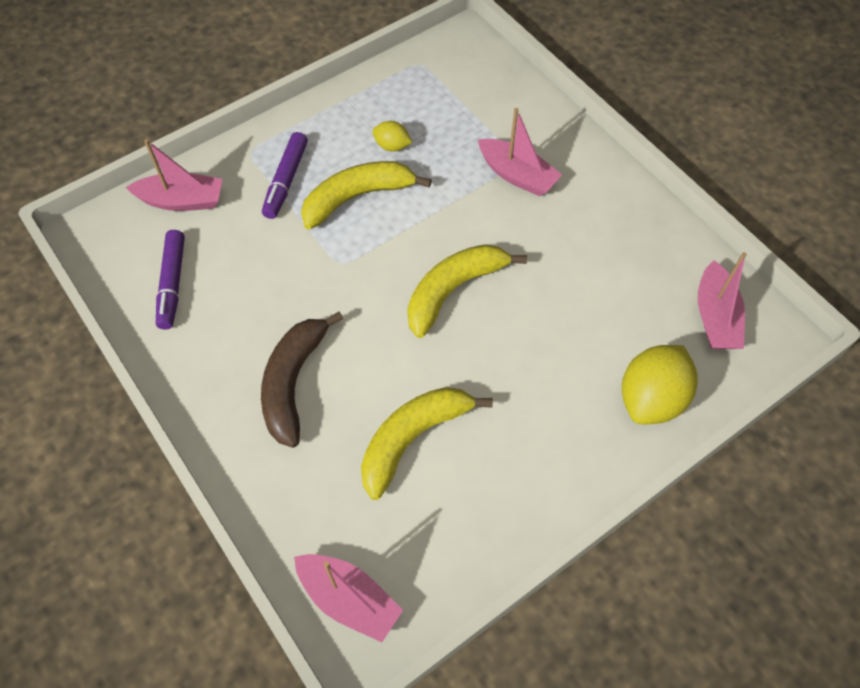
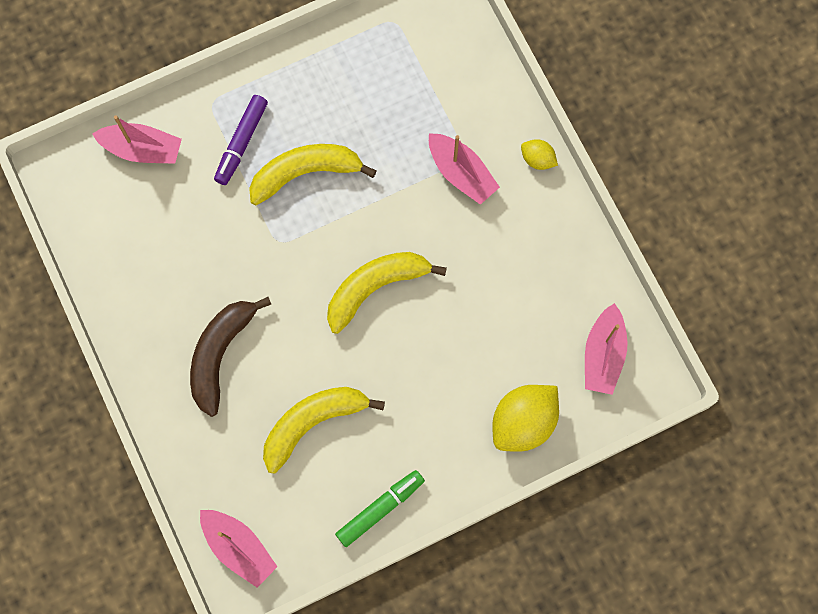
camera: 10 degrees right, 15 degrees up
purple marker [156,230,185,329] -> none
yellow lemon [372,121,412,152] -> yellow lemon moved to [521,139,558,170]
none -> green marker [335,470,425,547]

